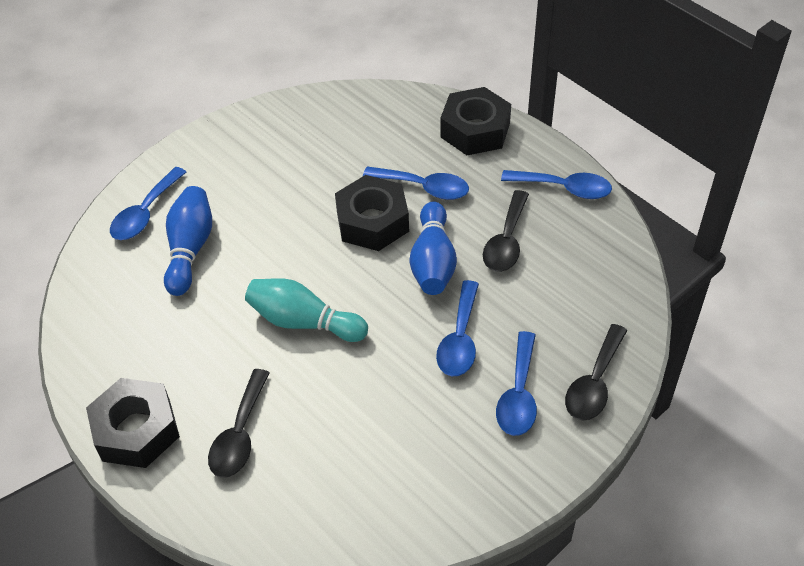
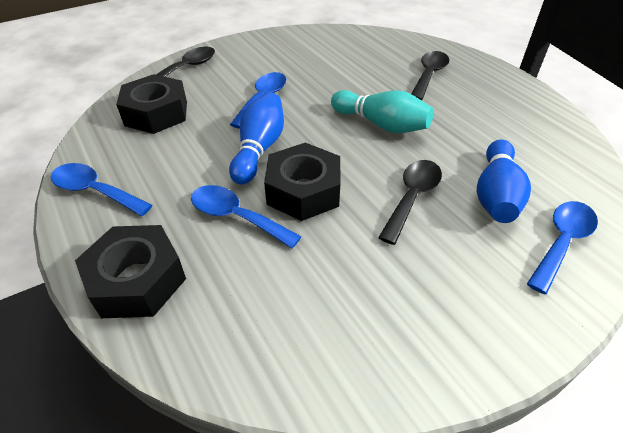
camera: 170 degrees left, 5 degrees down
black nut [86,378,180,468] -> black nut moved to [116,74,187,134]
black spoon [483,190,529,272] -> black spoon moved to [378,160,442,245]
blue spoon [496,331,537,436] -> none

